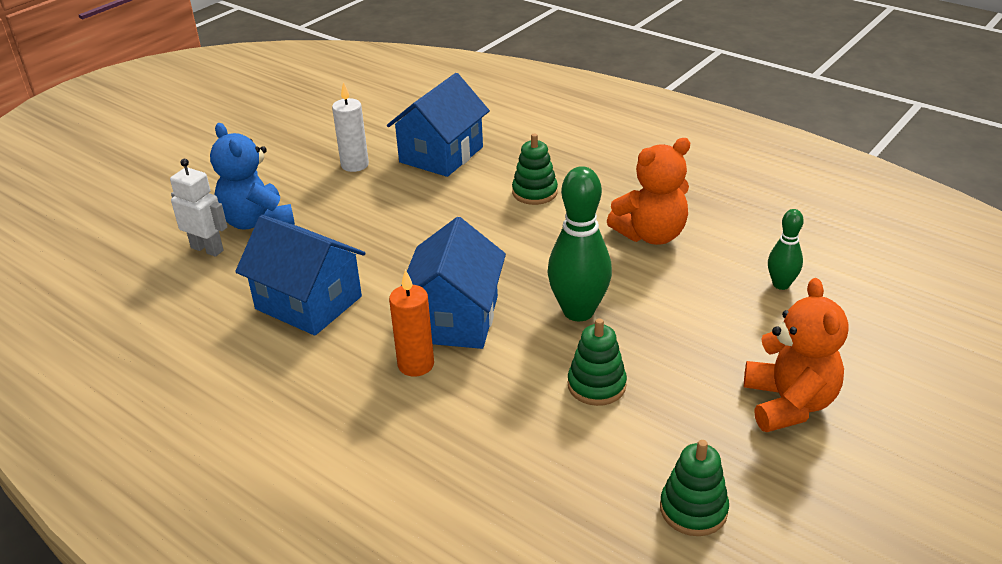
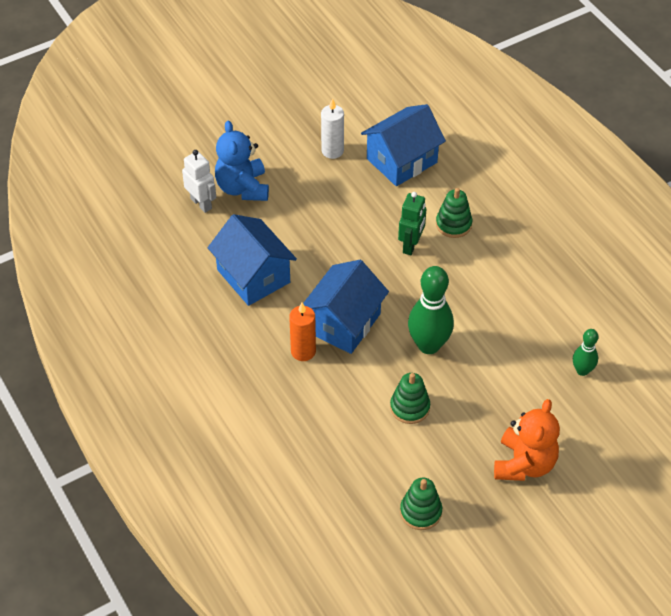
camera: 20 degrees right, 15 degrees up
orange teddy bear [607,138,690,245] -> none
none -> green robot [398,192,426,255]

